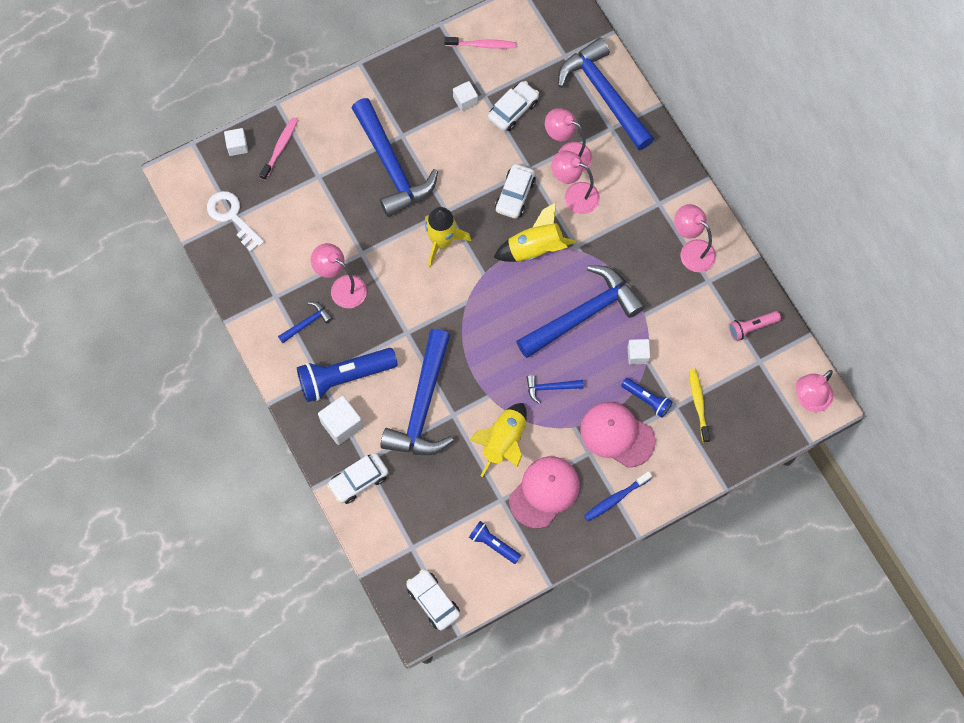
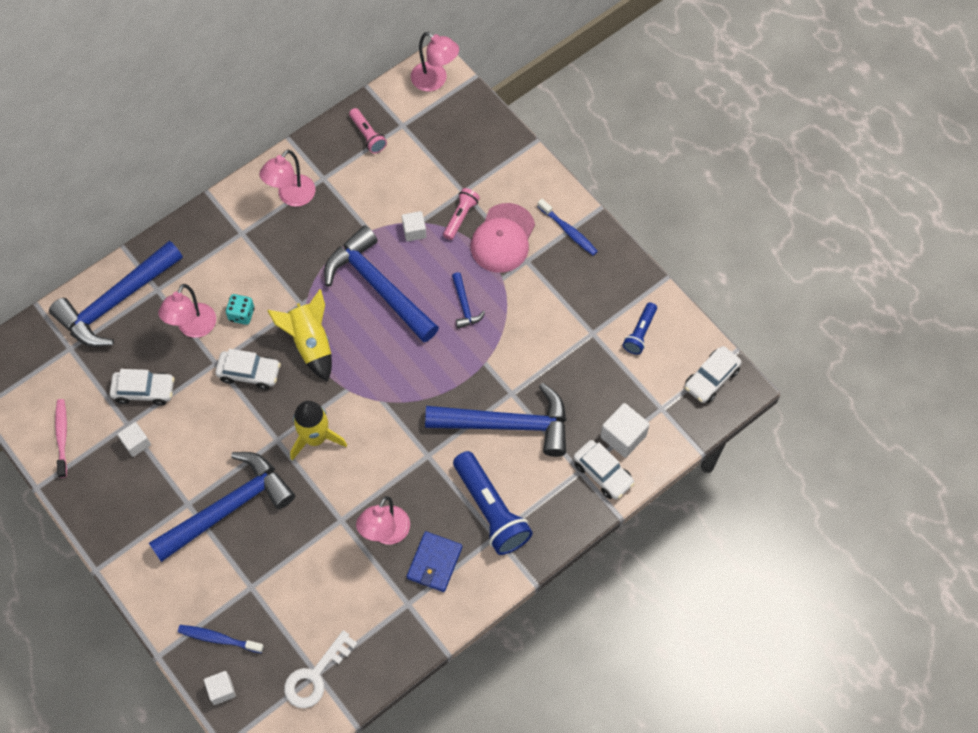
camera: 100 degrees left, 5 degrees down
pink toothbrush [260,117,298,181] -> blue toothbrush [178,625,264,653]
blue hammer [278,302,333,343] -> blue wallet [407,531,462,592]
white cube [318,396,363,445] -> white cube moved to [600,403,650,458]
yellow rocket [470,403,527,477] -> none
white car [488,81,539,131] -> white car turned 150 degrees clockwise [110,369,175,406]
pink cap [509,456,580,528] -> none
pink lamp [551,151,600,214] -> turquoise dice [226,294,255,325]
blue flashlight [621,378,673,418] -> pink flashlight [443,188,480,240]
yellow toothbrush [689,369,711,443] -> none

